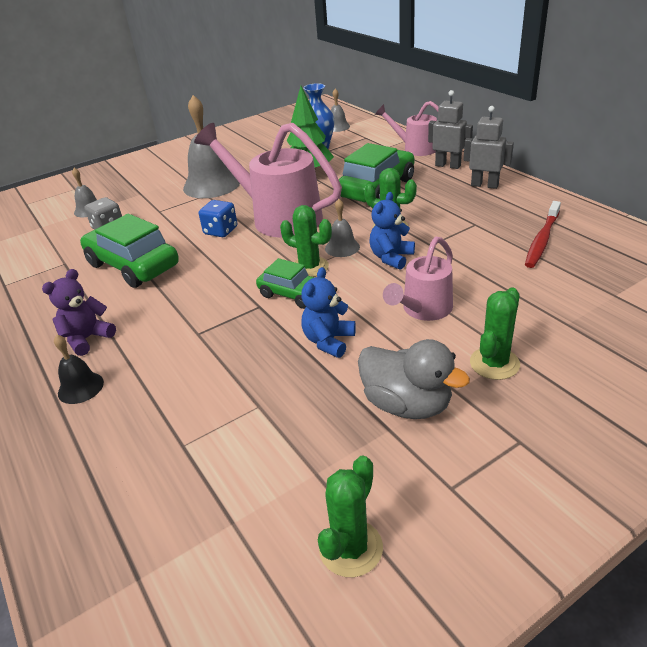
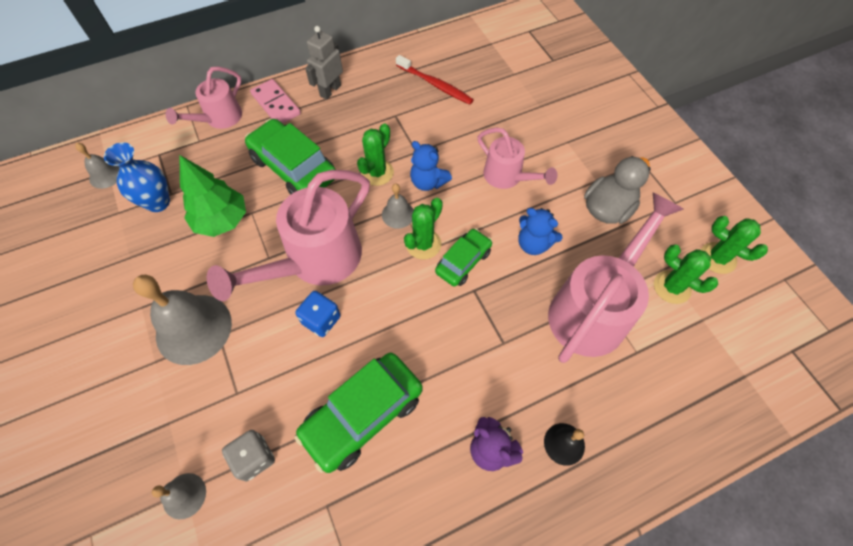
camera: 85 degrees left, 25 degrees up
grey robot [428,90,473,169] -> pink domino [250,79,301,124]
green cactus [470,287,520,380] -> green cactus moved to [654,245,718,304]
none -> pink watering can [548,192,684,363]

